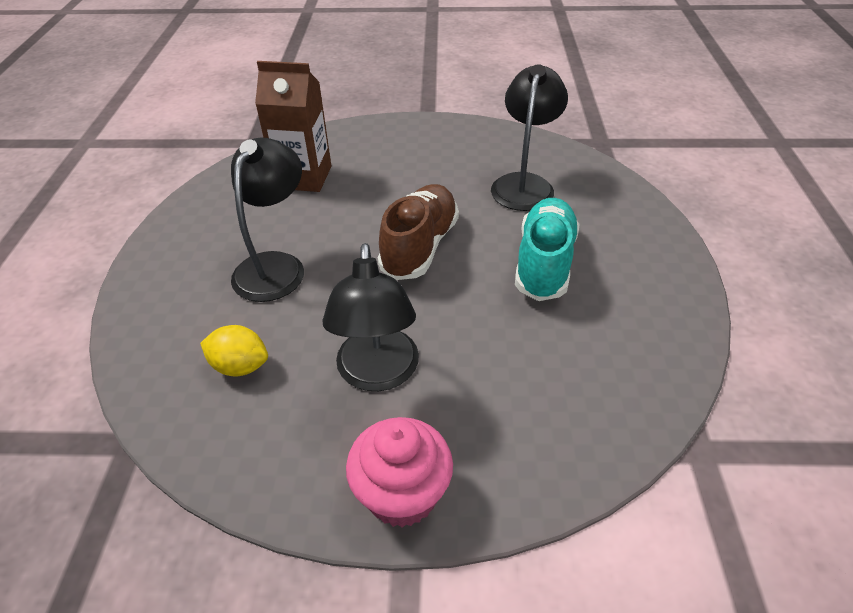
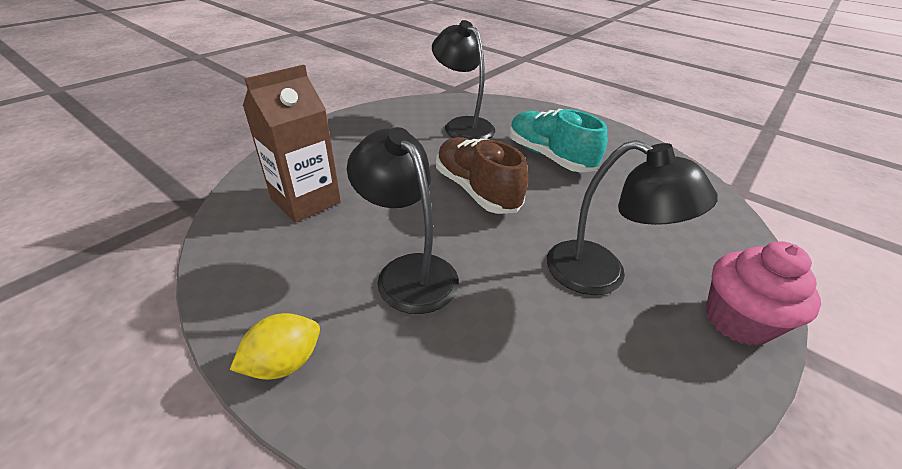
camera: 55 degrees left, 5 degrees down
yellow lemon [200,325,268,376] -> yellow lemon moved to [230,313,320,380]

